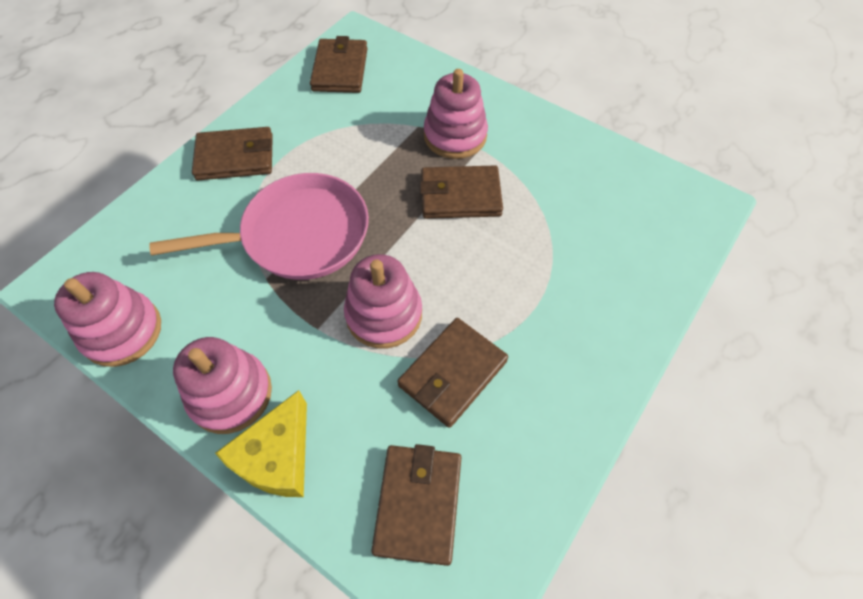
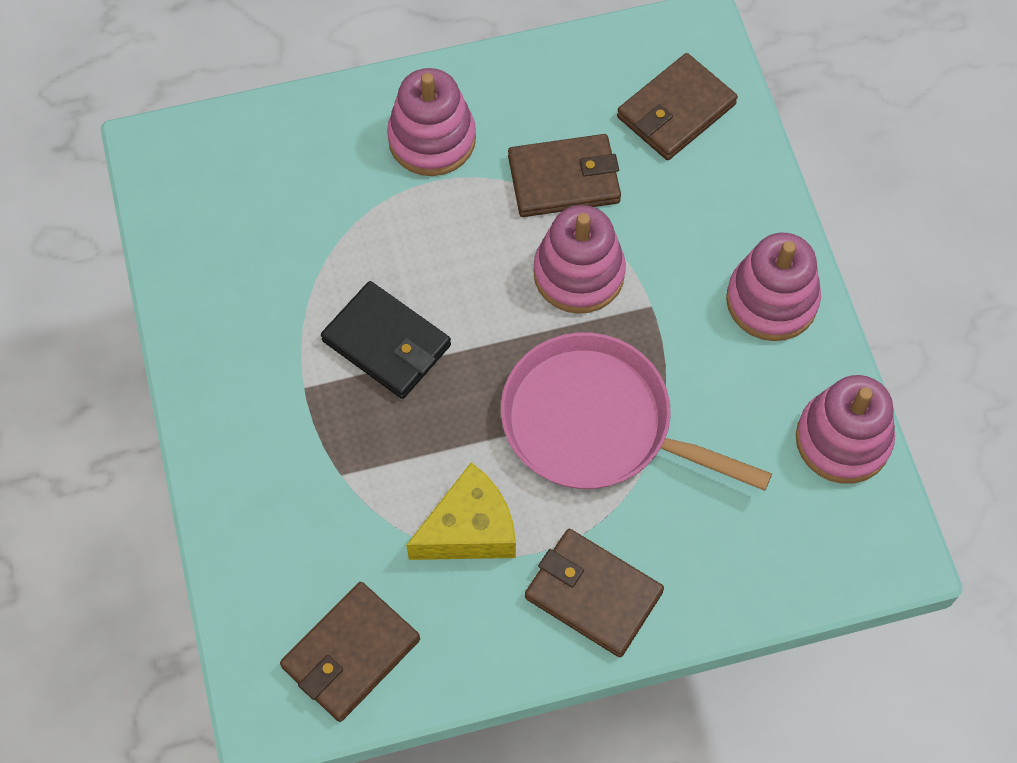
camera: 140 degrees left, 5 degrees up
yellow cheese [215,390,307,497] -> yellow cheese moved to [406,462,516,560]
brown wallet [420,165,503,219] -> black wallet [321,281,451,399]
pink stacking toy [424,69,488,159] -> pink stacking toy moved to [387,68,476,176]

